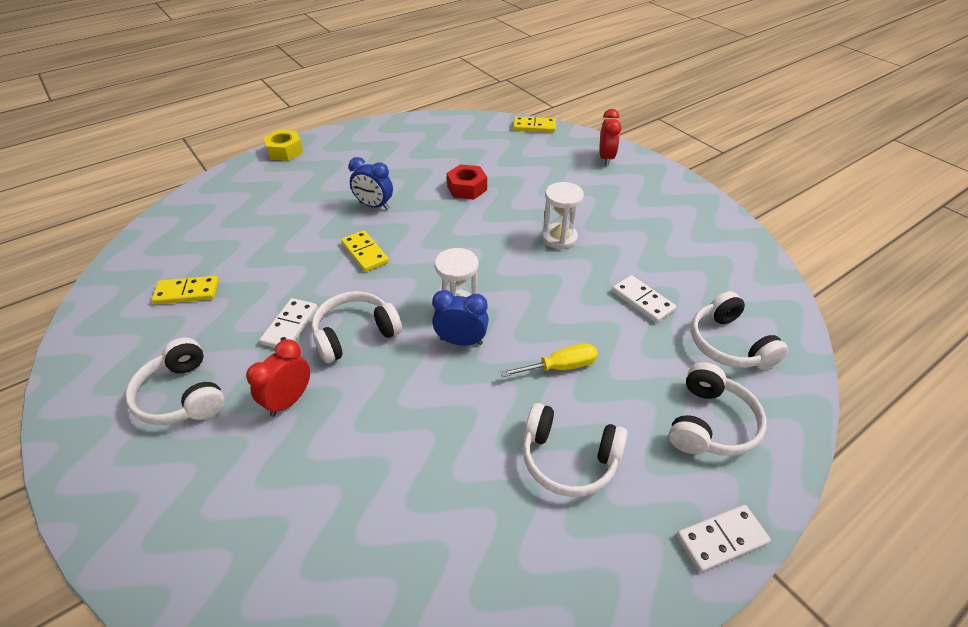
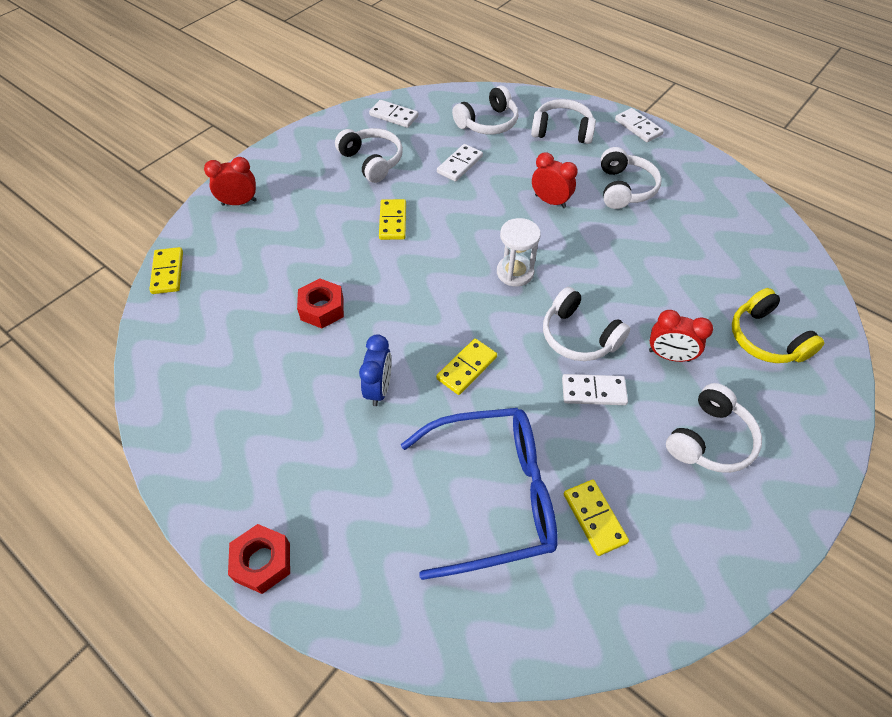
camera: 105 degrees left, 10 degrees up
yellow nut [263,130,303,161] -> red nut [228,524,290,594]
blue clock [432,290,489,346] -> none
yellow screwdriver [500,343,598,377] -> red clock [532,152,577,208]
white hourglass [542,182,584,249] -> yellow domino [379,199,406,240]
none -> white headphones [335,128,403,183]
none -> white domino [369,100,418,128]
none -> blue glasses [401,408,558,580]
none -> yellow headphones [732,288,824,363]

